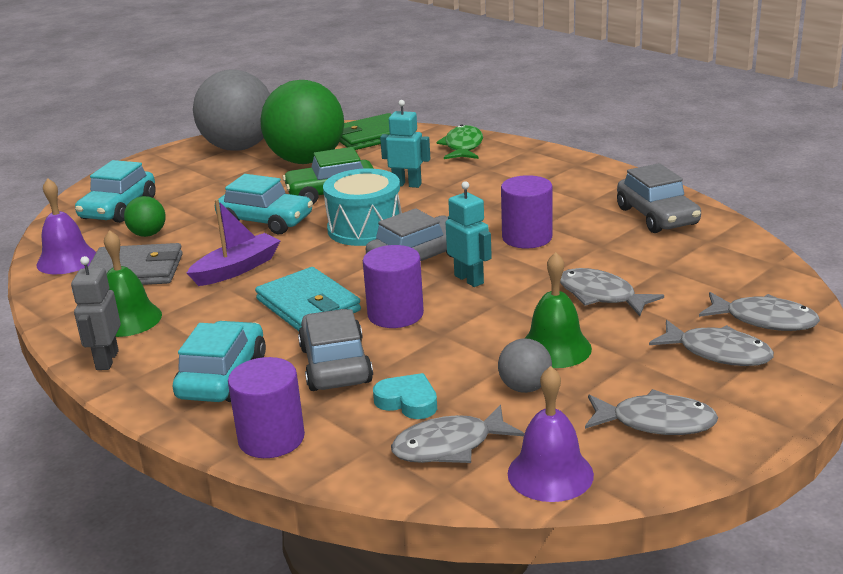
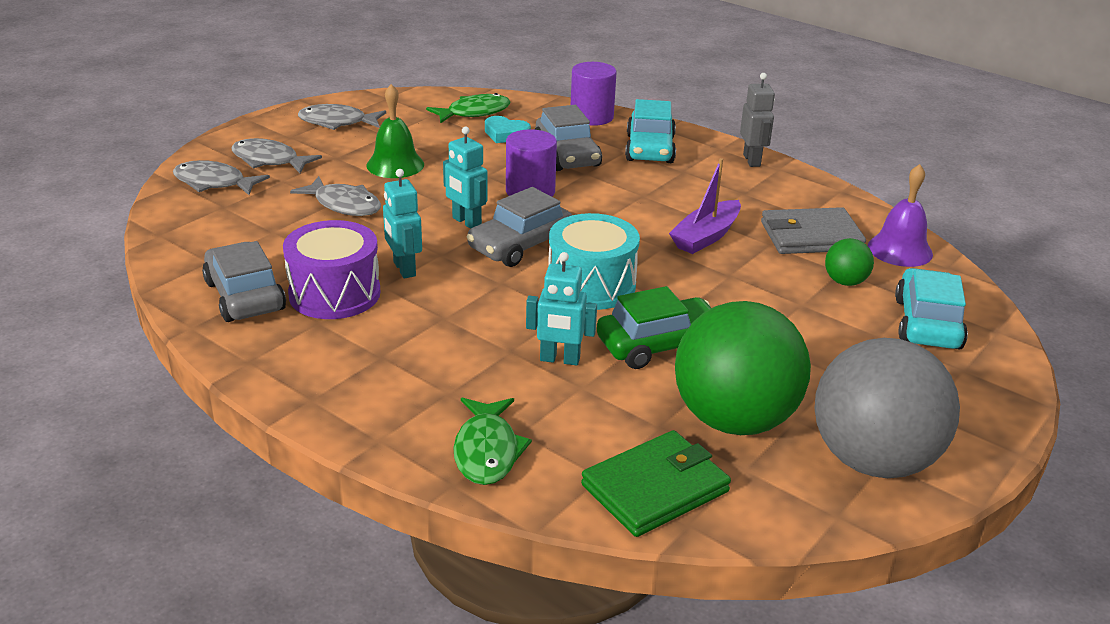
camera: 170 degrees right, 5 degrees up
green bell [104,230,162,337] -> none
turquoise car [215,174,313,235] -> none
turquoise wallet [255,267,361,331] -> none
grey fish [391,405,524,463] -> green fish [426,93,511,123]
grey ball [498,338,552,393] -> none
purple cylinder [501,175,552,248] -> turquoise robot [383,169,422,278]
purple bell [508,366,594,502] -> none
none -> purple drum [283,220,381,319]

